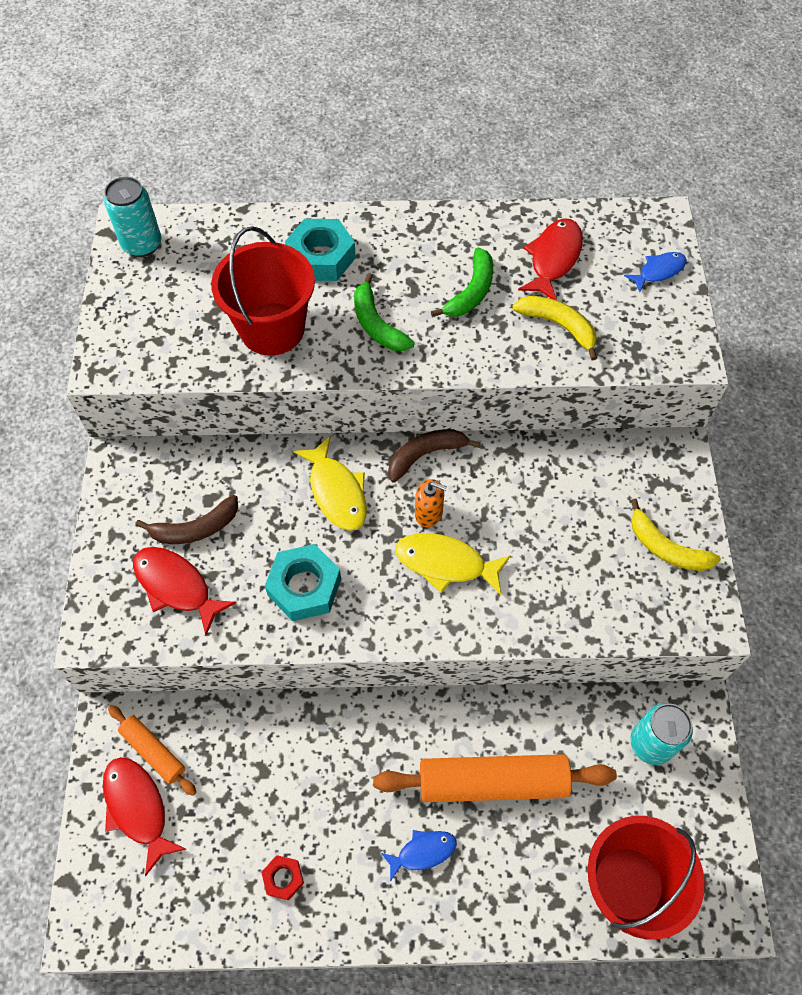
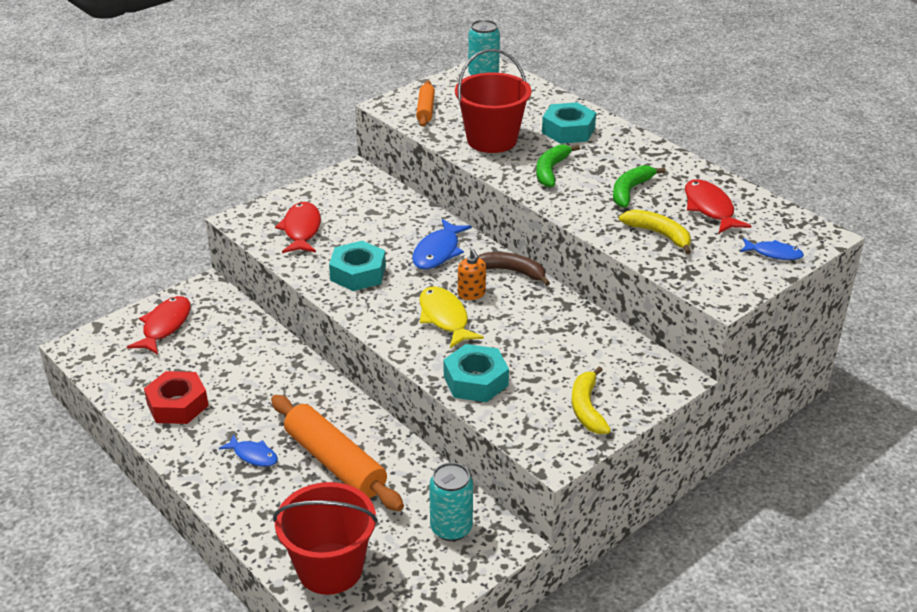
camera: 50 degrees right, 25 degrees down
orange rolling pin [108,705,196,796] -> orange rolling pin moved to [416,81,435,127]
brown banana [135,495,238,544] -> none
red nut [261,855,304,900] -> red nut [144,371,209,424], size x1.86
yellow fish [293,436,367,531] -> blue fish [412,219,472,269]
green banana [431,247,493,317] -> green banana turned 135 degrees clockwise [613,165,665,208]
yellow banana [512,296,597,361] -> yellow banana turned 45 degrees counterclockwise [619,209,691,254]
red fish [518,218,583,300] -> red fish turned 90 degrees counterclockwise [685,179,751,233]
none -> turquoise nut [444,344,509,402]

